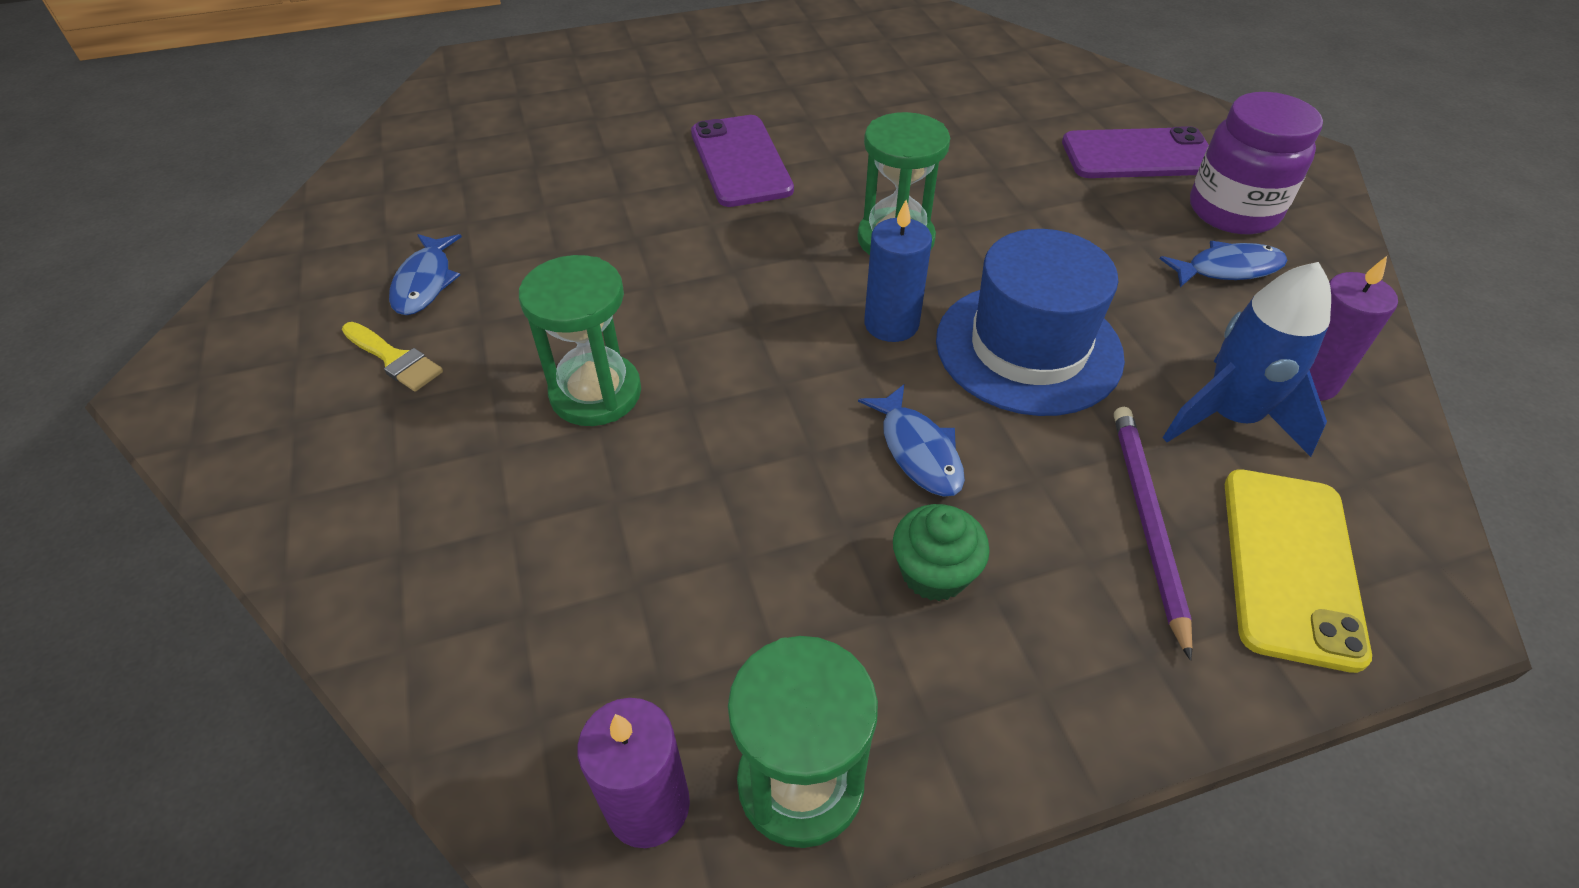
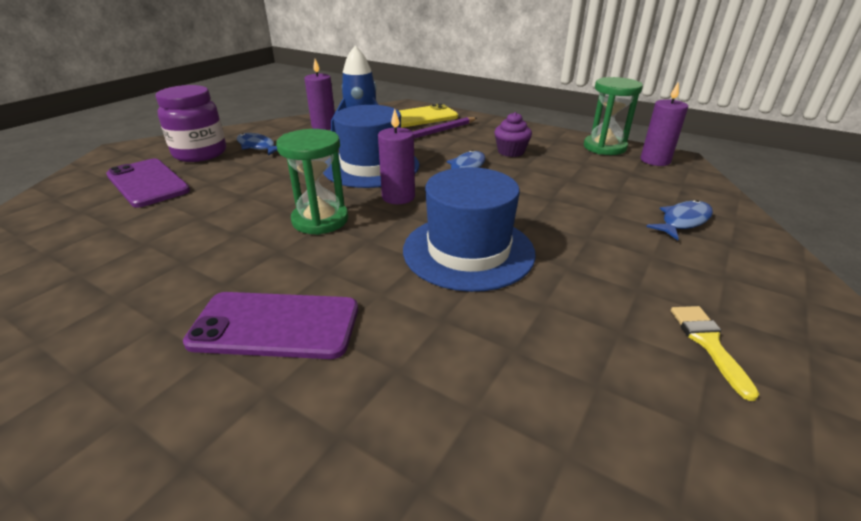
camera: 130 degrees left, 15 degrees down
blue fish [389,234,462,315] -> blue fish moved to [646,200,713,240]
green hourglass [519,255,641,426] -> none
purple phone [691,115,794,207] -> purple phone turned 60 degrees clockwise [183,292,358,359]
blue candle [864,200,932,342] -> purple candle [378,109,415,204]
green cupcake [893,504,990,601] -> purple cupcake [494,112,532,157]
none -> blue hat [403,167,536,292]

